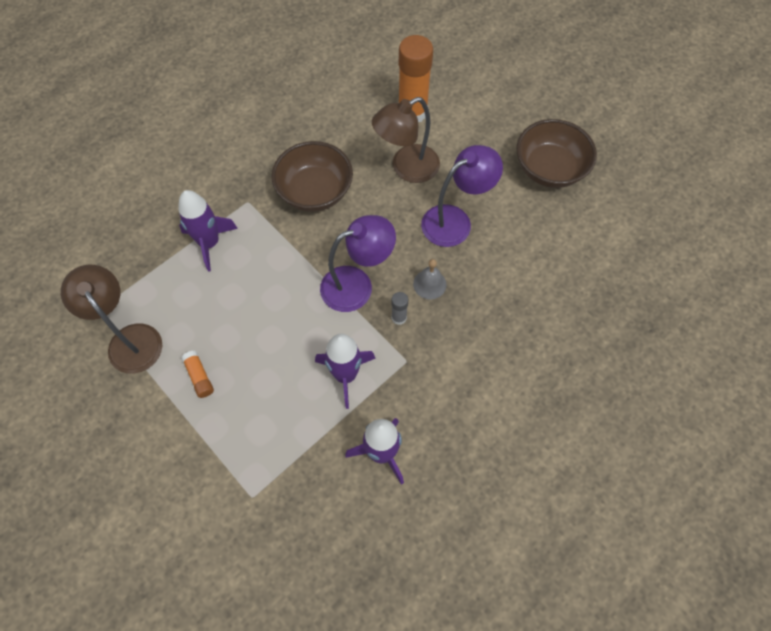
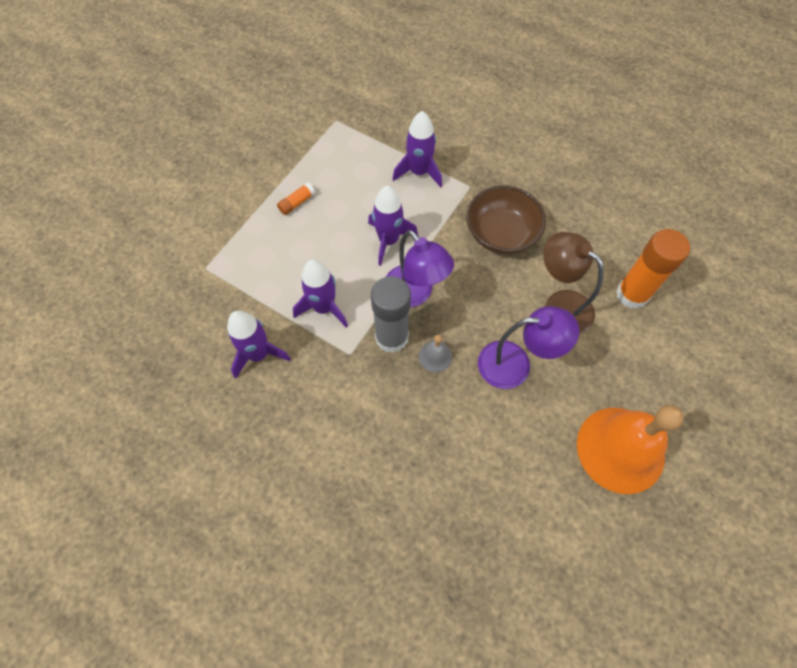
camera: 75 degrees right, 0 degrees up
brown lamp [61,265,163,374] -> none
grey glue stick [391,292,408,325] -> grey glue stick [371,276,411,353], size x2.23
purple lamp [421,145,503,247] -> purple lamp turned 45 degrees counterclockwise [478,306,579,389]
brown bowl [516,119,597,188] -> orange bell [577,405,684,494]
none -> purple rocket [368,186,418,266]

